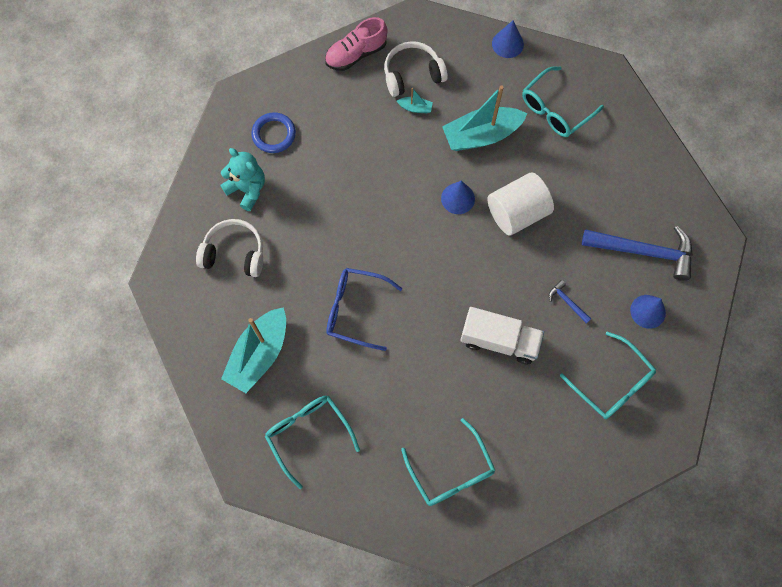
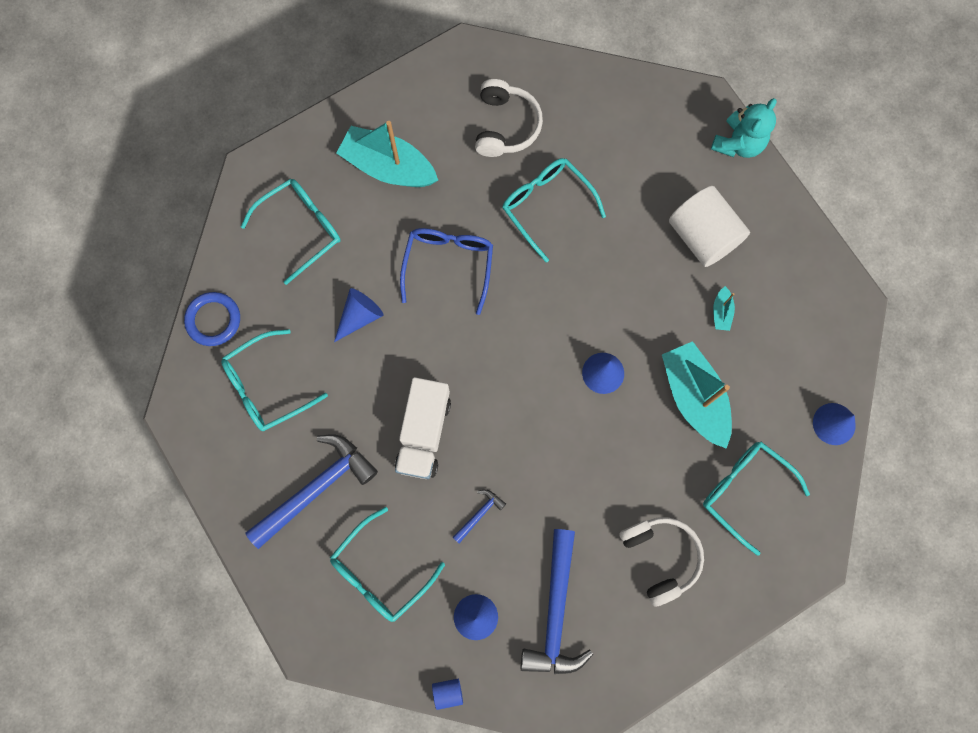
camera: 85 degrees right, 5 degrees up
turquoise teddy bear [220,148,265,211] -> turquoise teddy bear moved to [711,98,777,158]
blue ring [251,112,296,153] -> blue ring moved to [184,292,240,346]
pink shoe [325,17,388,71] -> none
white headphones [384,41,448,97] -> white headphones moved to [619,517,704,606]
white cylinder [487,172,554,236] -> white cylinder moved to [669,186,750,267]
none -> blue hammer [245,434,378,549]
none -> blue cone [334,288,383,342]
none -> blue cylinder [432,679,463,710]
none -> turquoise glasses [502,158,606,262]

